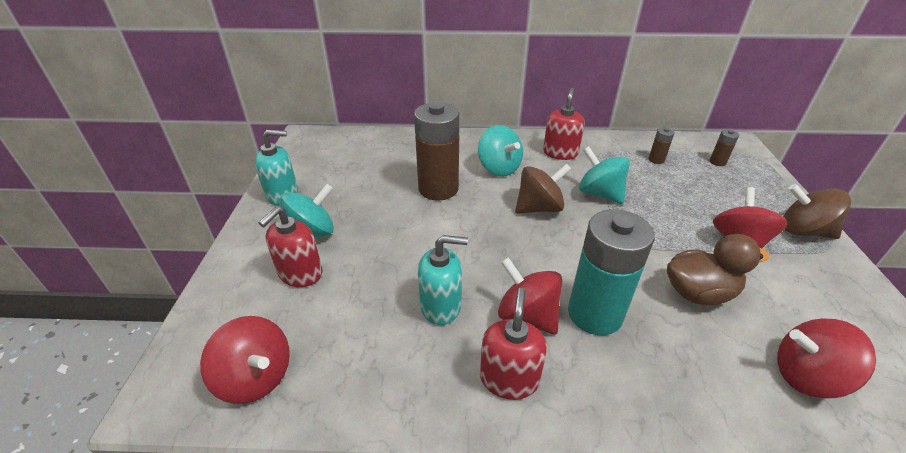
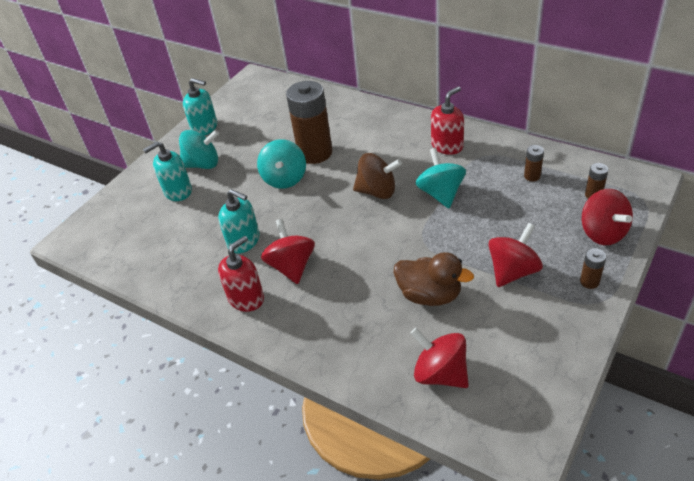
camera: 35 degrees right, 5 degrees up
red spinning top [200,316,290,404] -> red spinning top moved to [582,189,633,245]
red soap dispenser [259,206,322,287] -> turquoise soap dispenser [143,141,192,201]
turquoise spinning top [478,125,523,176] -> turquoise spinning top moved to [257,139,306,189]
turquoise battery [568,209,655,335] -> none
brown spinning top [783,184,851,239] -> brown battery [580,248,606,289]

